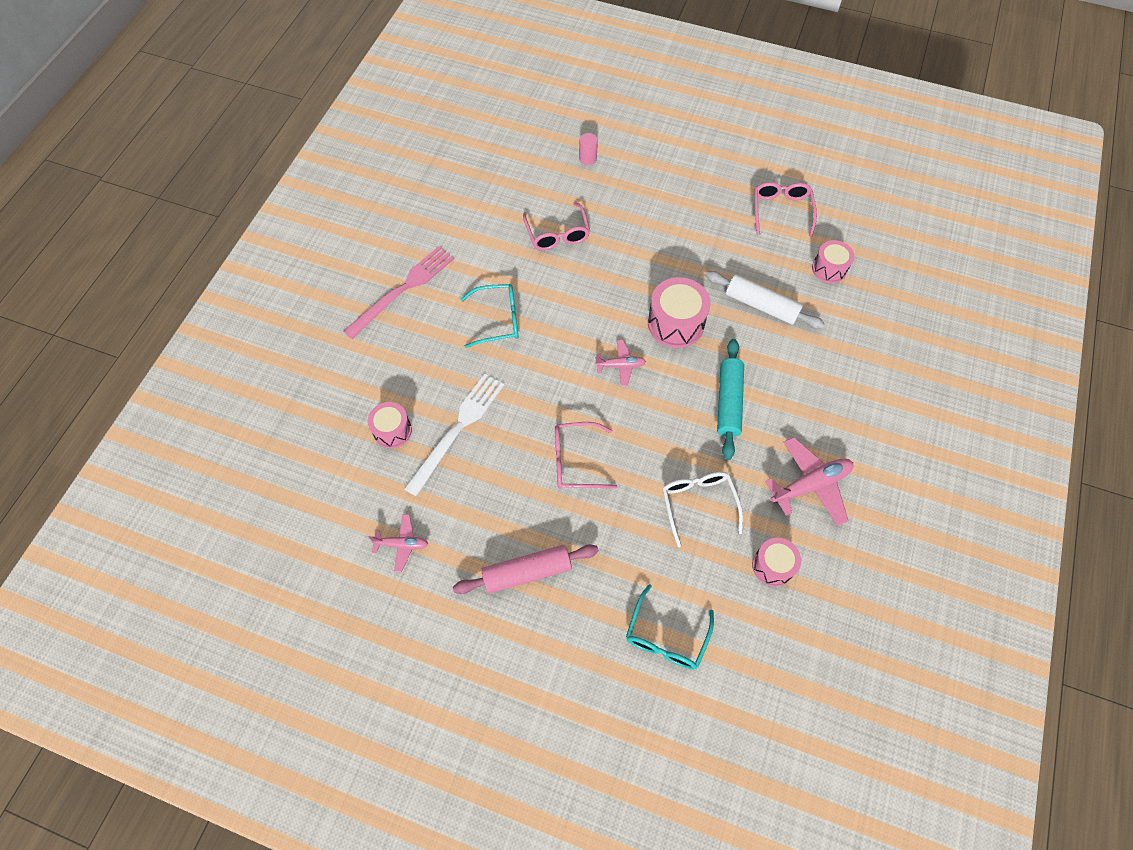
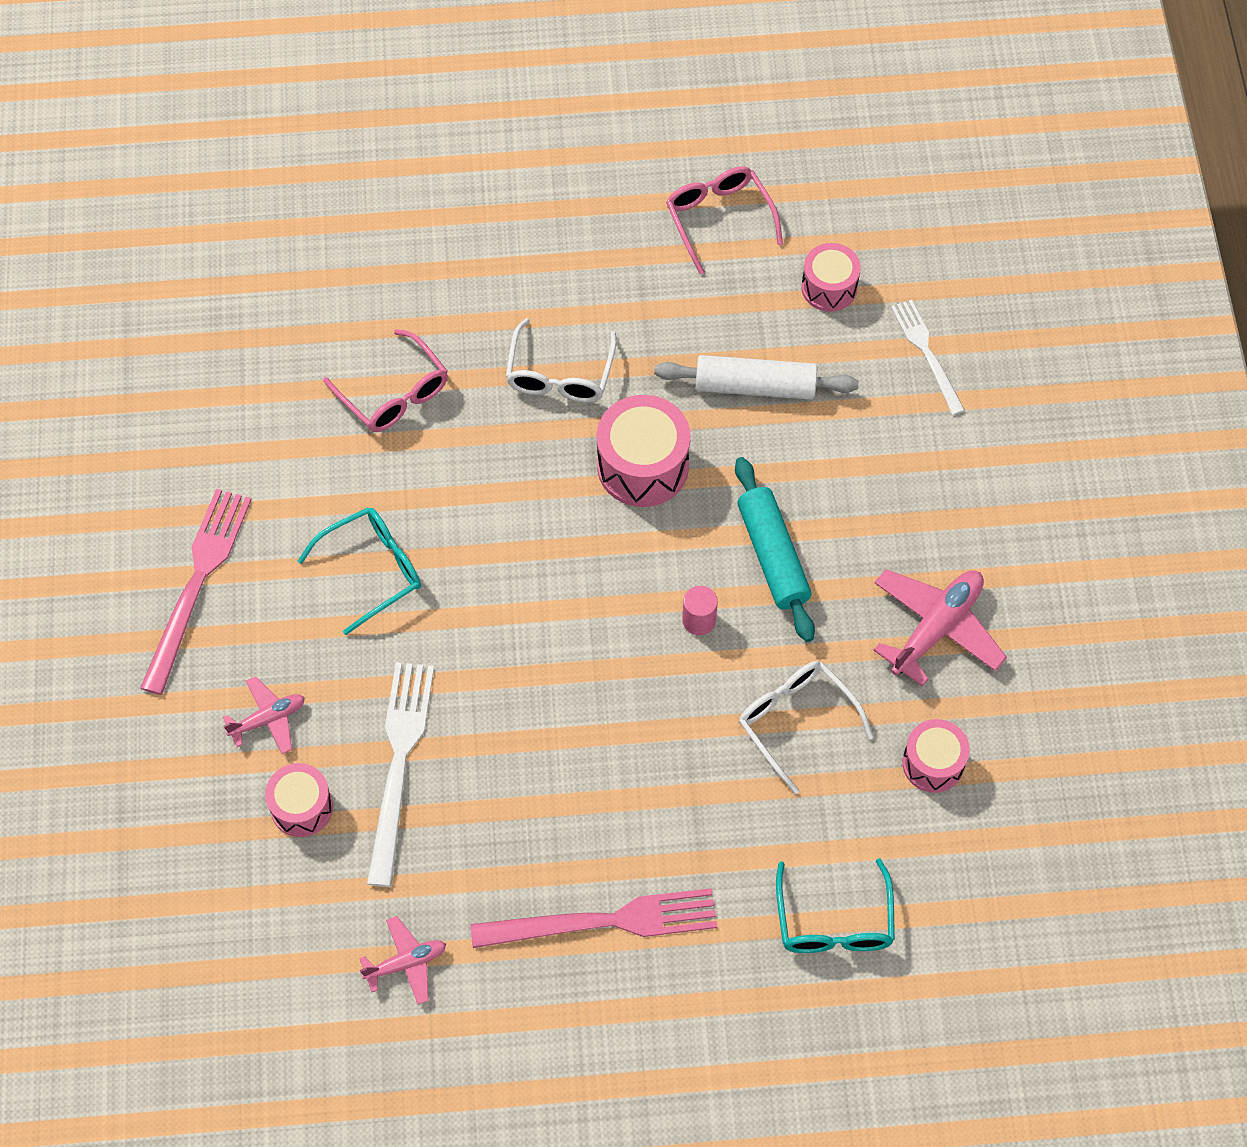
camera: 25 degrees left, 0 degrees up
pink rolling pin [453,544,599,594] -> pink fork [470,888,717,948]
pink glasses [555,422,617,489] -> none
pink cylinder [579,133,598,165] -> pink cylinder moved to [682,586,718,635]
pink plane [595,340,646,387] -> pink plane moved to [223,676,305,754]
none -> white glasses [506,318,617,402]
none -> white fork [891,300,965,415]

